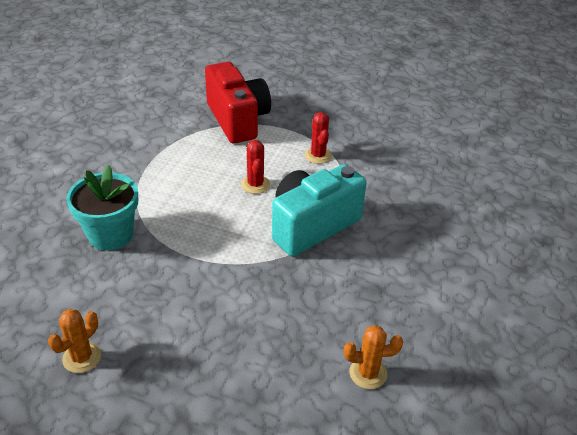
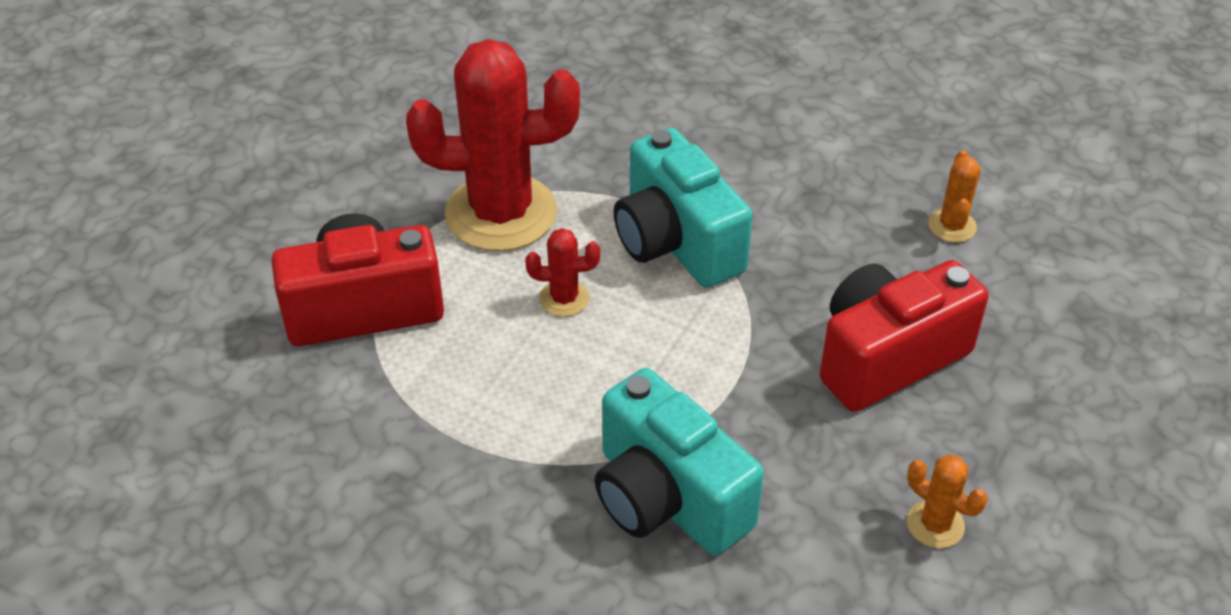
camera: 80 degrees left, 5 degrees up
turquoise flower pot [66,165,138,251] -> turquoise camera [595,368,764,555]
red cactus [305,112,332,164] -> red cactus [406,39,580,251], size x2.36
none -> red camera [820,260,989,412]

